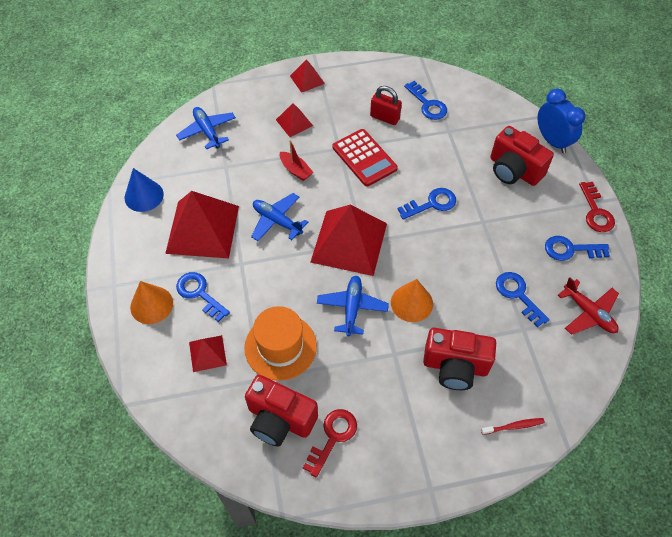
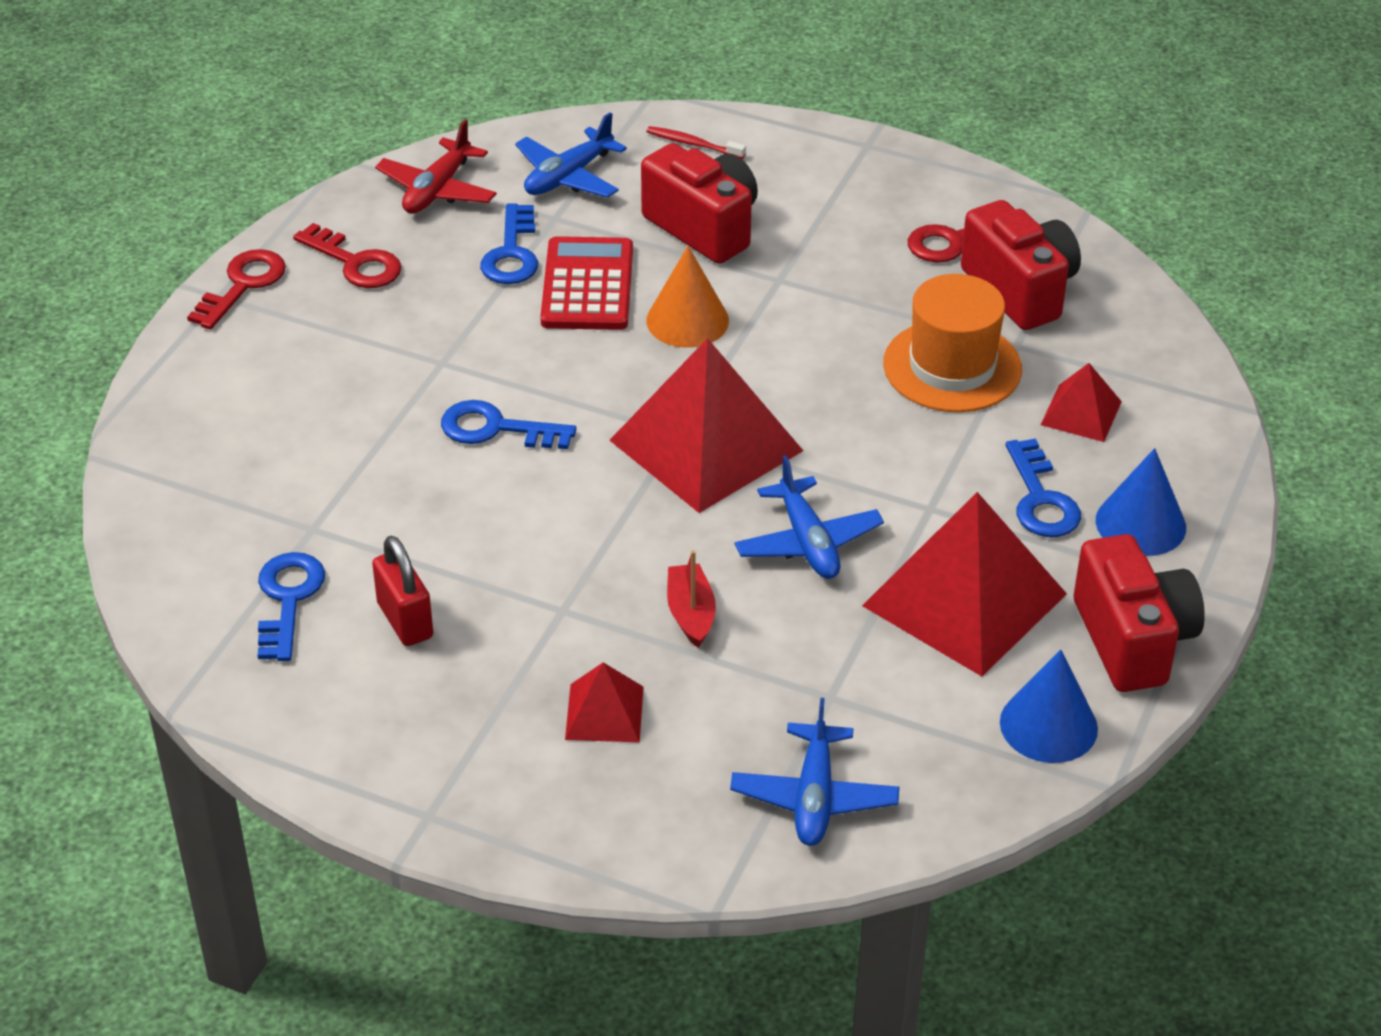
camera: 145 degrees left, 15 degrees down
orange cone [130,281,173,324] -> blue cone [1096,448,1186,556]
red pyramid [290,59,325,93] -> none
blue plane [317,276,389,336] -> blue plane moved to [515,112,627,198]
red calculator [333,129,398,187] -> red calculator moved to [540,236,633,330]
red camera [490,126,554,186] -> red camera moved to [1074,534,1205,692]
blue clock [537,88,585,153] -> none
blue key [545,236,610,261] -> red key [293,223,402,288]
red plane [558,277,619,335] -> red plane turned 150 degrees counterclockwise [375,119,497,214]

